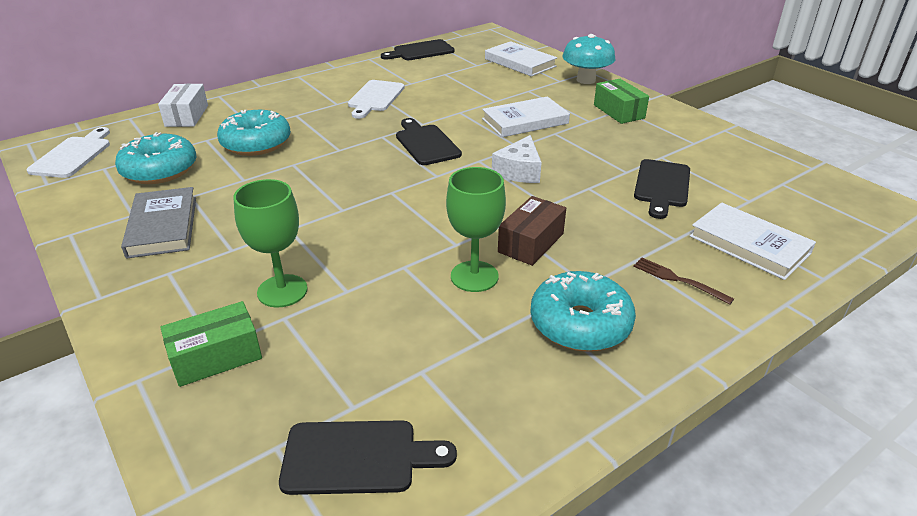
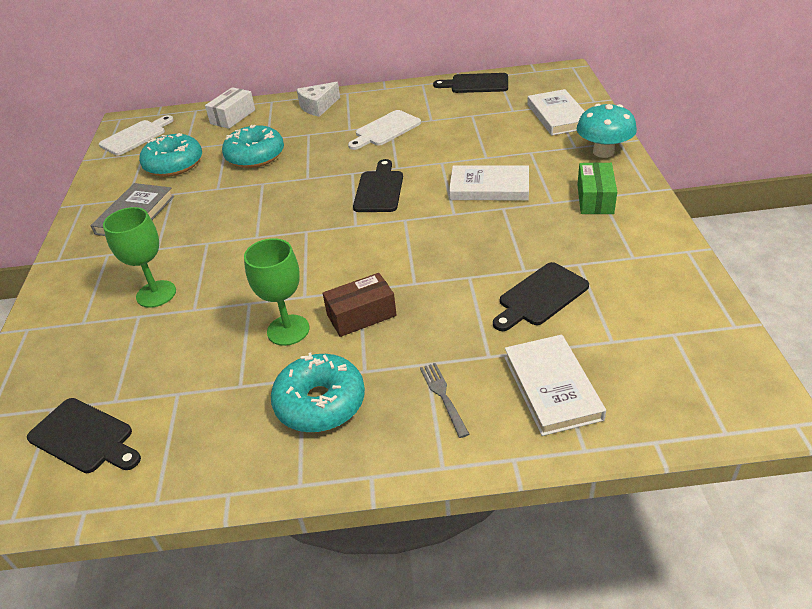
camera: 35 degrees right, 5 degrees up
green box [160,301,262,387] -> none
white cheese [492,135,542,183] -> white cheese moved to [296,82,340,117]
brown fork [633,257,734,305] -> grey fork [420,363,469,438]

